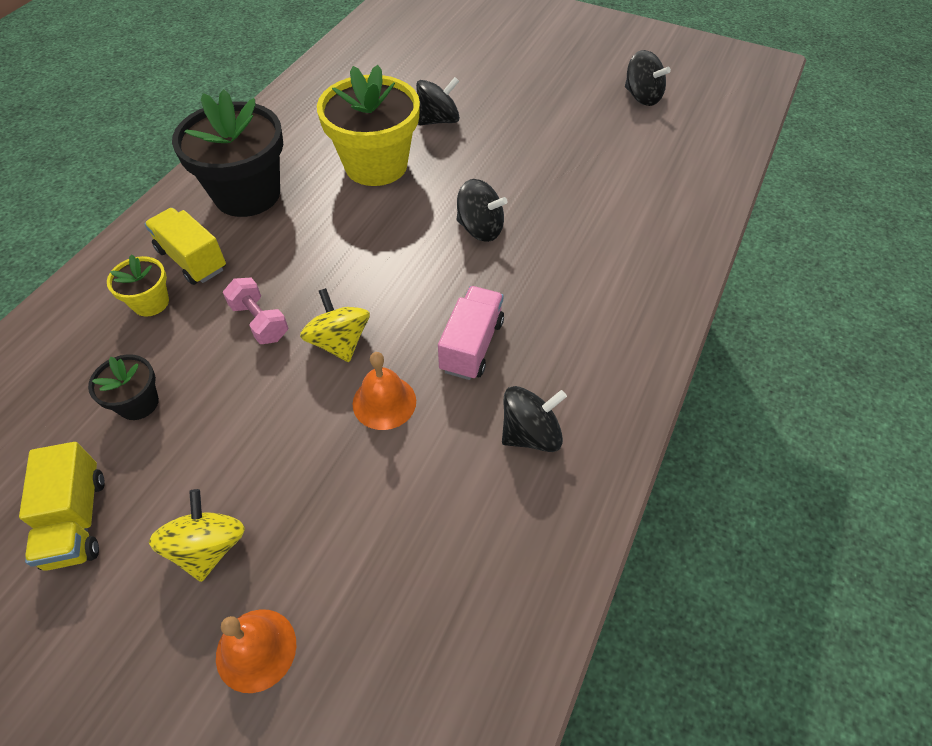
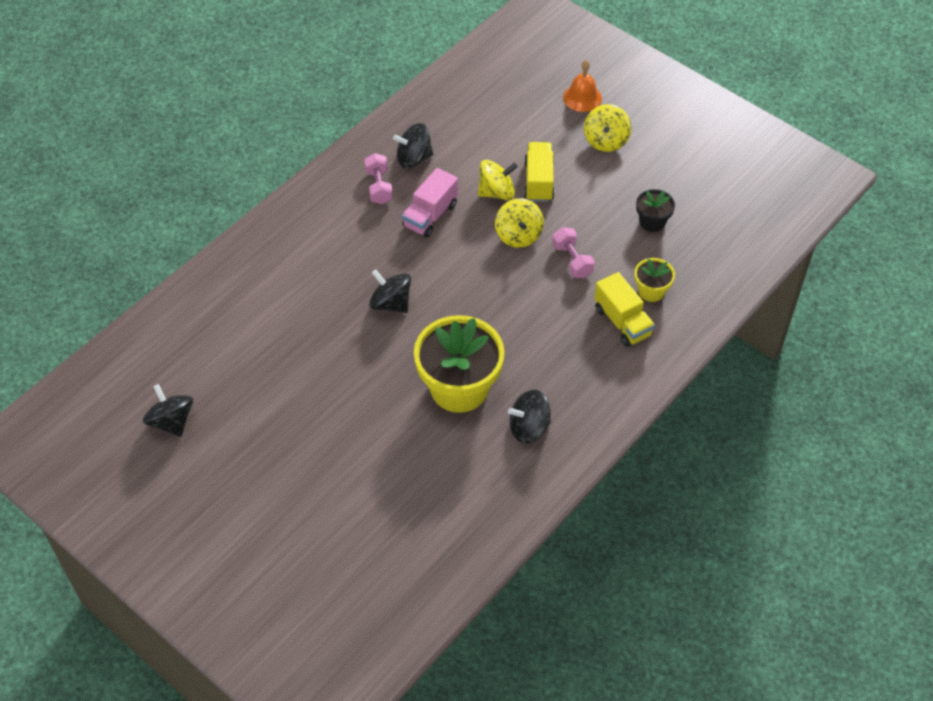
camera: 165 degrees left, 0 degrees up
yellow truck [19,442,105,571] -> yellow truck moved to [524,142,555,202]
black flower pot [172,90,283,217] -> none
orange bell [352,352,416,430] -> yellow spinning top [478,160,518,200]
black spinning top [416,77,460,125] -> black spinning top moved to [508,390,551,443]
none -> pink dumbbell [364,153,393,204]

